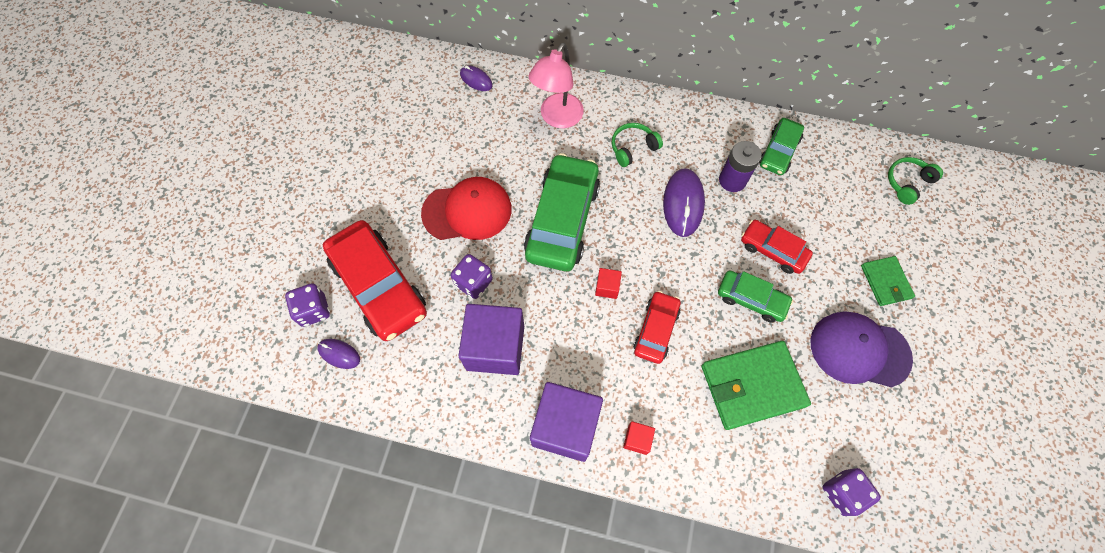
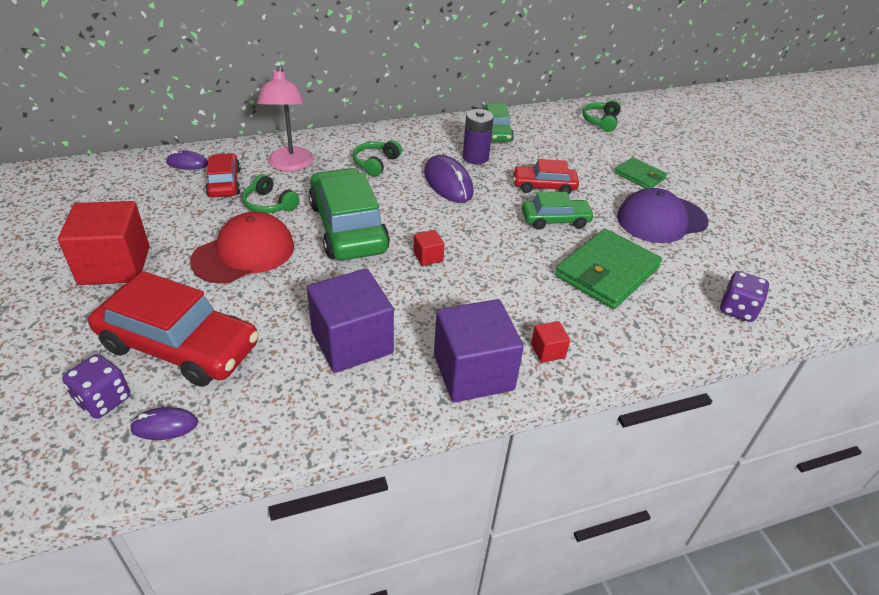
camera: 35 degrees left, 25 degrees down
purple dice [451,254,493,299] -> none
red car [634,291,681,364] -> red car moved to [205,153,241,197]
none -> red cube [58,201,149,285]
none -> green headphones [242,174,299,213]

